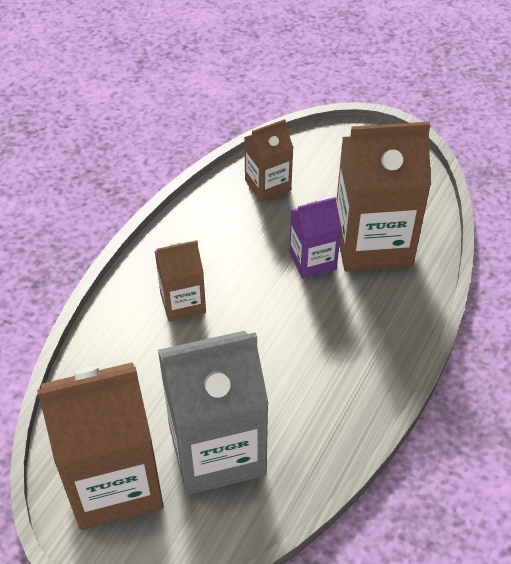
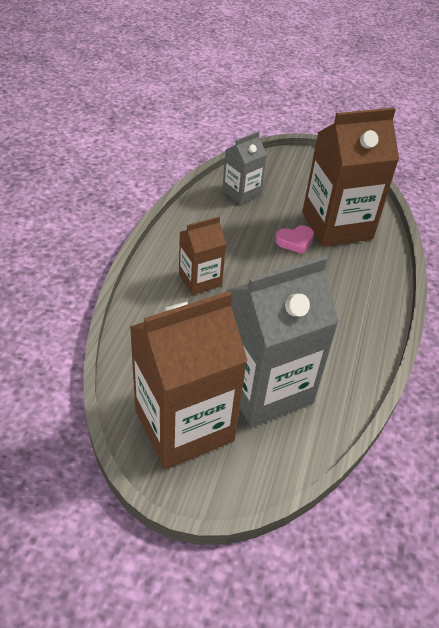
camera: 15 degrees left, 5 degrees down
brown carton [244,119,294,202] -> grey carton [222,131,267,204]
purple carton [289,197,342,279] -> pink heart [275,226,314,254]

